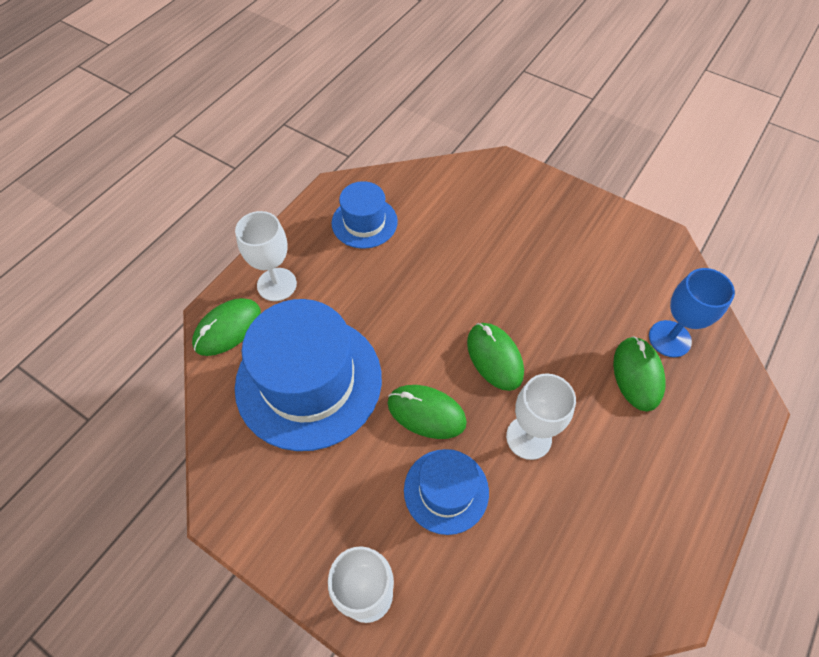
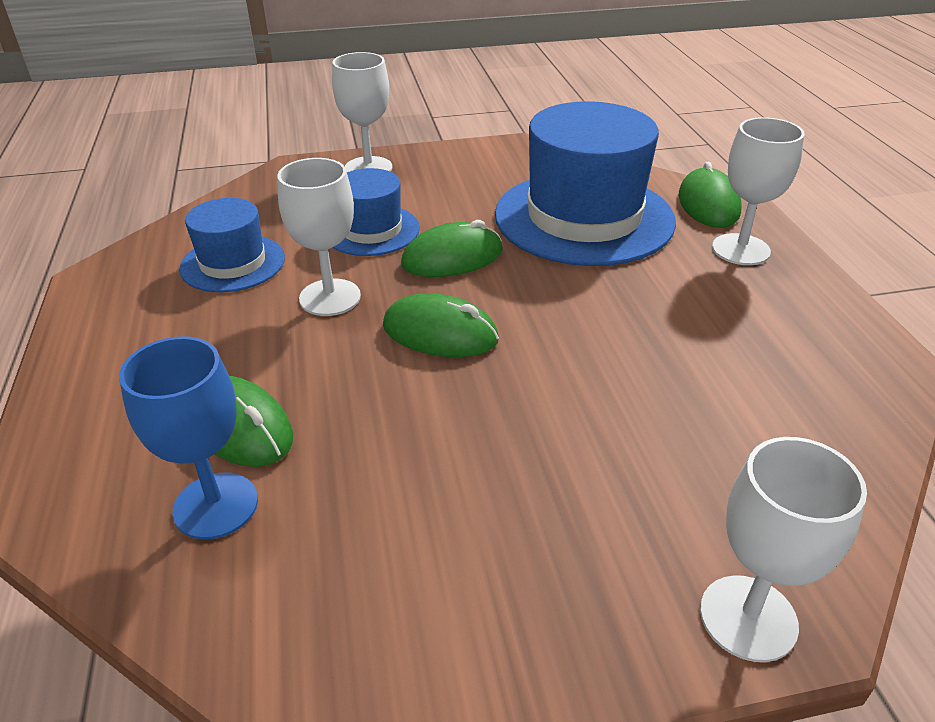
camera: 135 degrees right, 20 degrees down
blue hat [332,181,398,249] -> blue hat moved to [179,198,285,292]
none -> white goblet [700,437,867,662]

